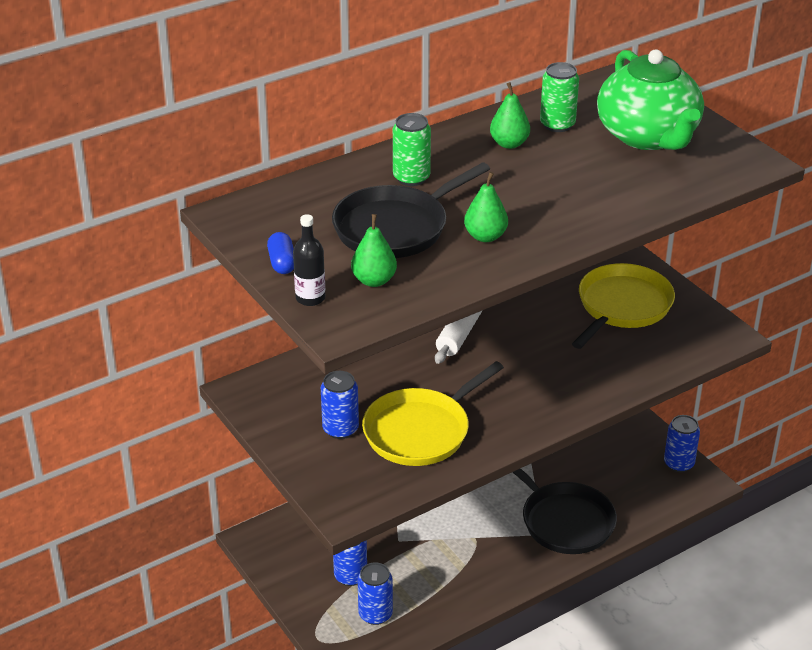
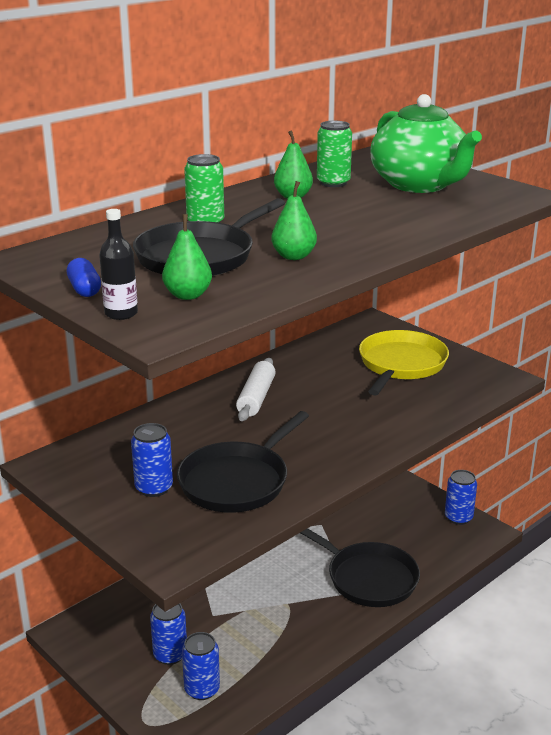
camera: 10 degrees left, 10 degrees down
yellow pan [362,361,504,466] -> black pan [177,411,309,513]

